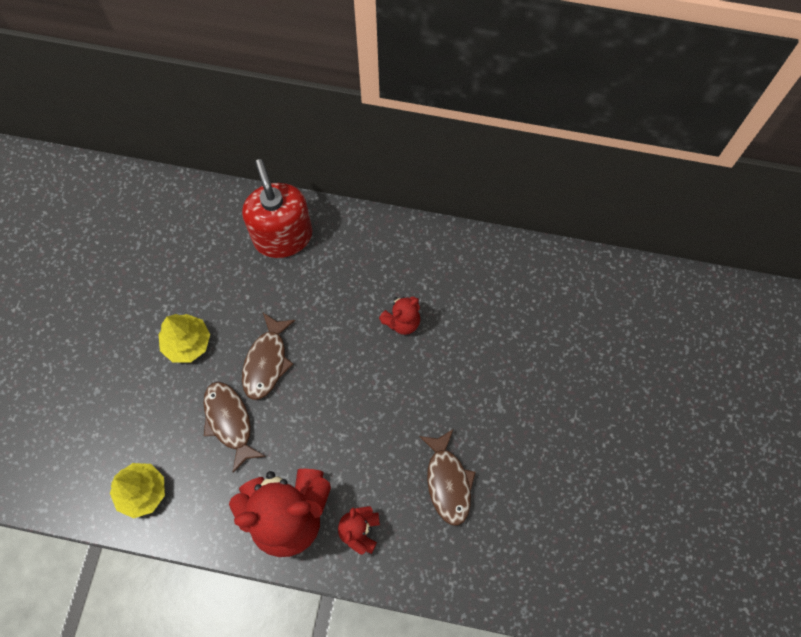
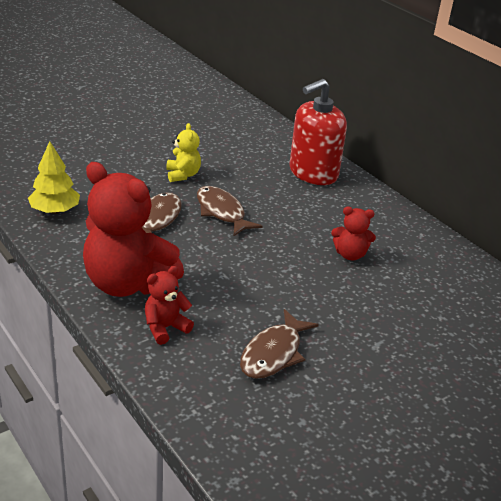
camera: 40 degrees right, 35 degrees down
yellow tree [159,314,210,363] -> yellow teddy bear [166,123,201,182]
red soap dispenser [242,159,312,258] -> red soap dispenser turned 150 degrees counterclockwise [290,79,347,185]
brown fish [242,313,296,400] -> brown fish turned 90 degrees clockwise [197,186,262,237]

